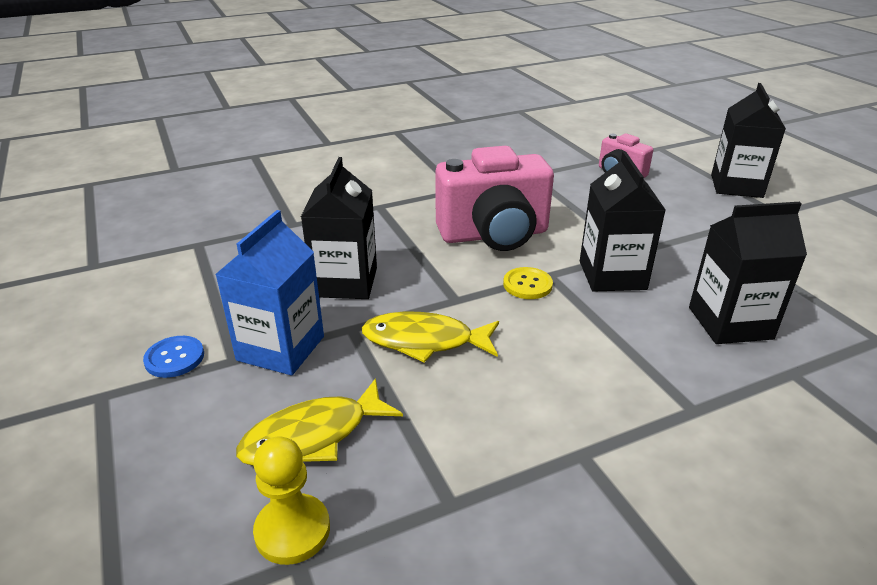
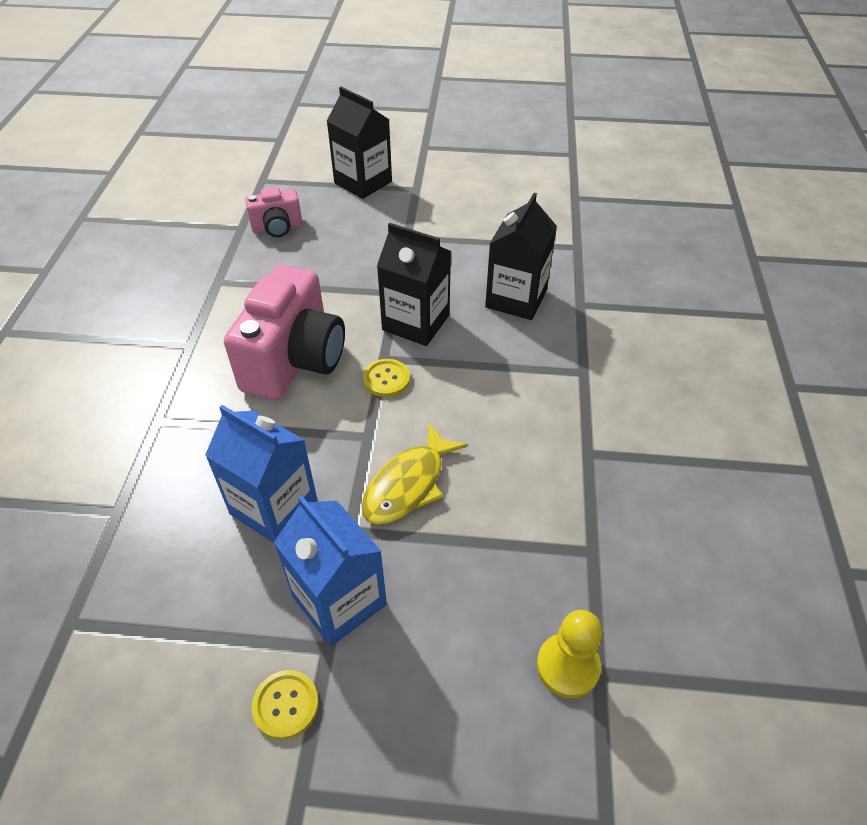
camera: 60 degrees left, 15 degrees up
blue button [143,336,204,378] -> yellow button [252,670,319,740]
yellow fish [236,378,403,465] -> none
black carton [301,157,377,299] -> blue carton [205,405,317,543]

